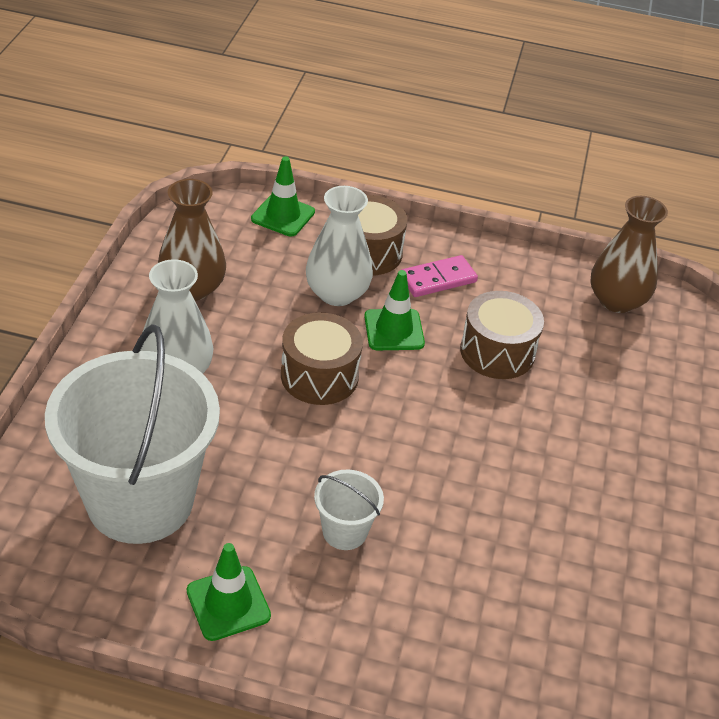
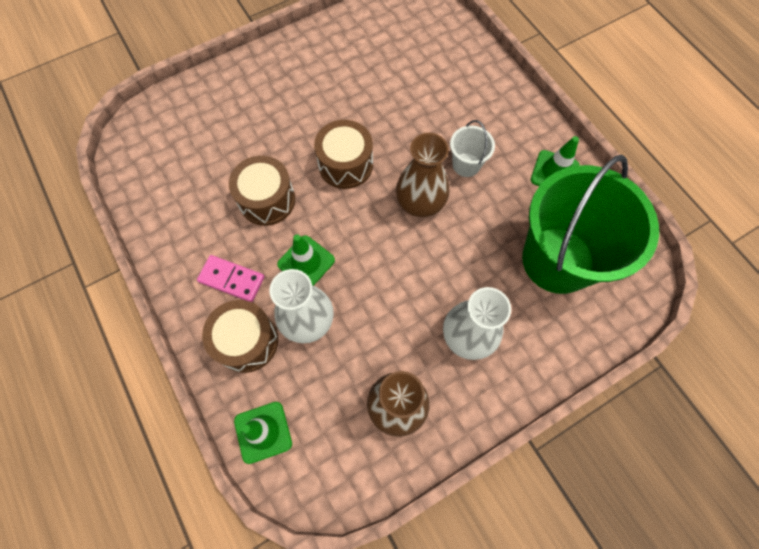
camera: 130 degrees left, 25 degrees up
white bucket [45,324,220,544] -> green bucket [522,155,659,294]
brown drum [281,313,363,405] -> brown drum moved to [314,120,373,189]
brown vase [590,196,668,313] -> brown vase moved to [396,133,450,217]

